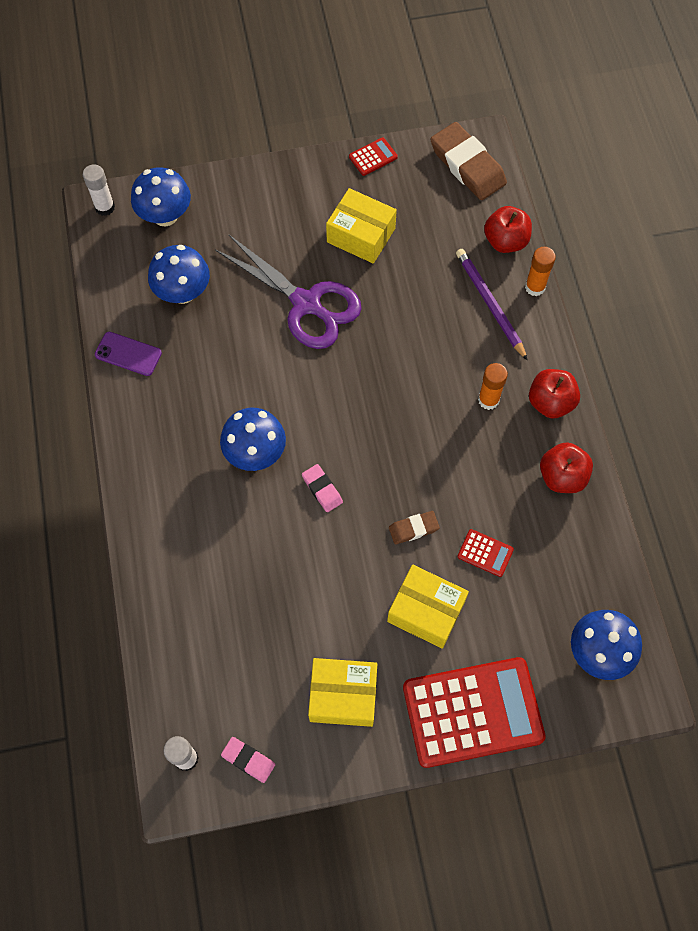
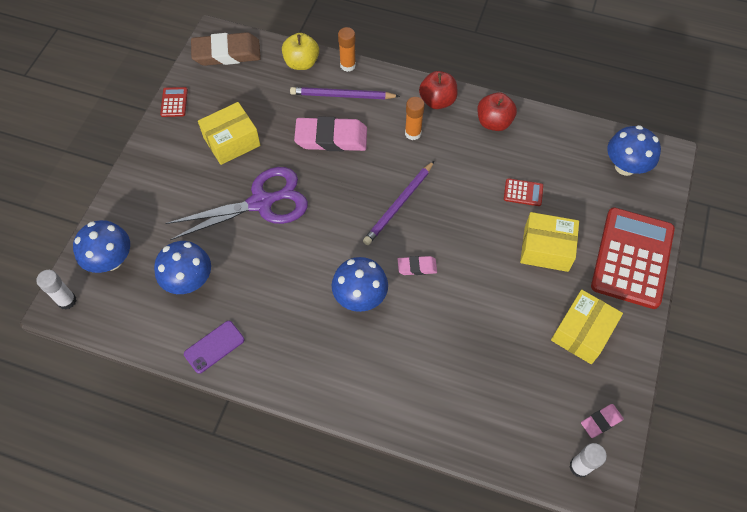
camera: 60 degrees left, 5 degrees down
yellow box [387,565,469,649] -> yellow box turned 45 degrees clockwise [520,212,579,272]
brown eraser [389,511,440,544] -> none
red calculator [457,529,514,577] -> red calculator turned 45 degrees clockwise [504,178,543,206]
red apple [484,206,532,253] -> yellow apple [282,33,319,70]
none -> pink eraser [294,116,367,151]
none -> purple pencil [363,161,434,245]

